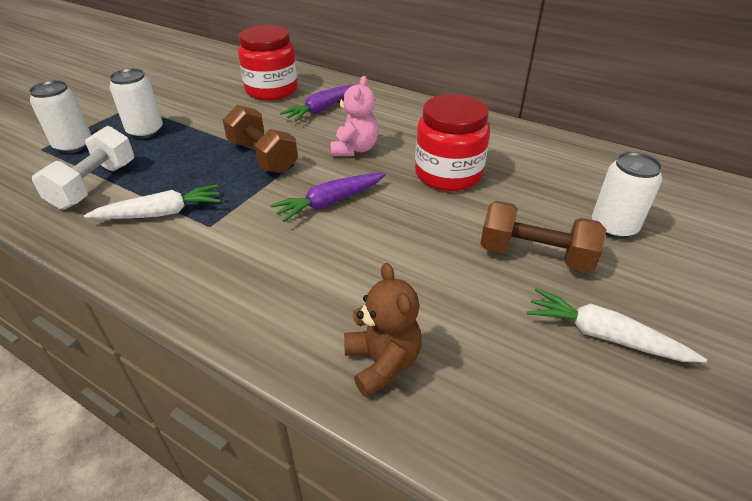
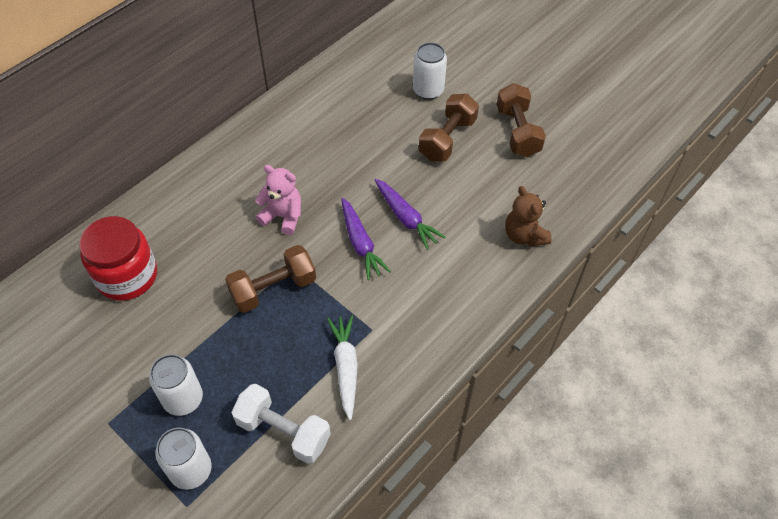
camera: 80 degrees left, 15 degrees up
purple carrot [280,85,353,122] -> purple carrot moved to [374,179,446,250]
brown teddy bear [344,263,422,397] -> brown teddy bear turned 105 degrees counterclockwise [505,186,552,247]
red jar [415,94,490,191] -> none
white carrot [527,288,707,362] -> brown dumbbell [497,83,546,157]

